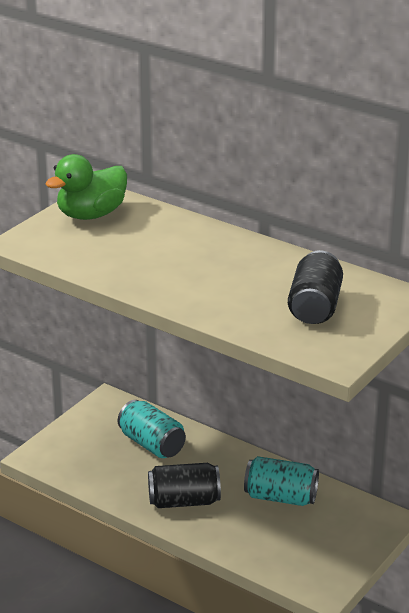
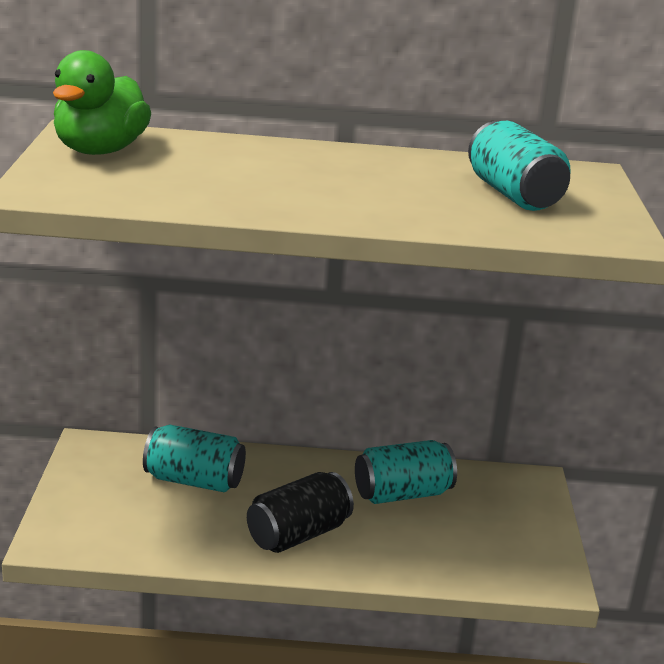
camera: 35 degrees left, 5 degrees down
black can [288,250,343,324] -> turquoise can [468,121,570,211]

